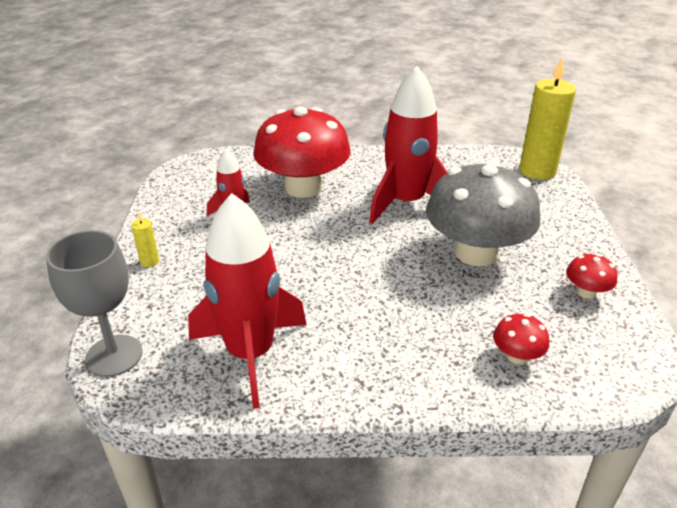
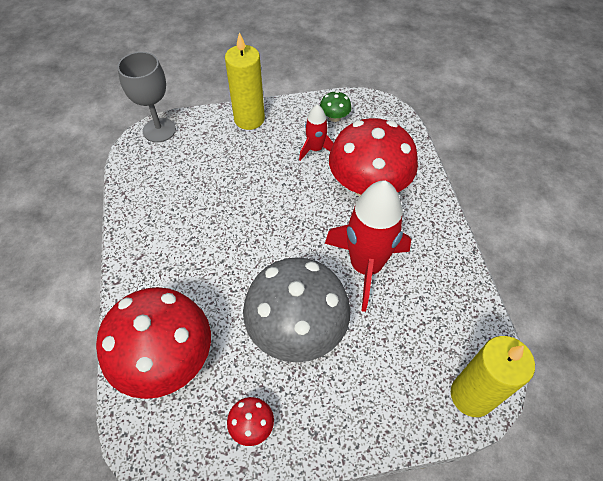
camera: 80 degrees right, 20 degrees up
yellow candle [131,211,159,267] -> yellow candle [225,32,265,130], size x2.35
red rocket [188,193,307,409] -> none
red mushroom [493,314,549,364] -> red mushroom [96,287,211,399], size x2.43
none -> green mushroom [320,91,352,122]

